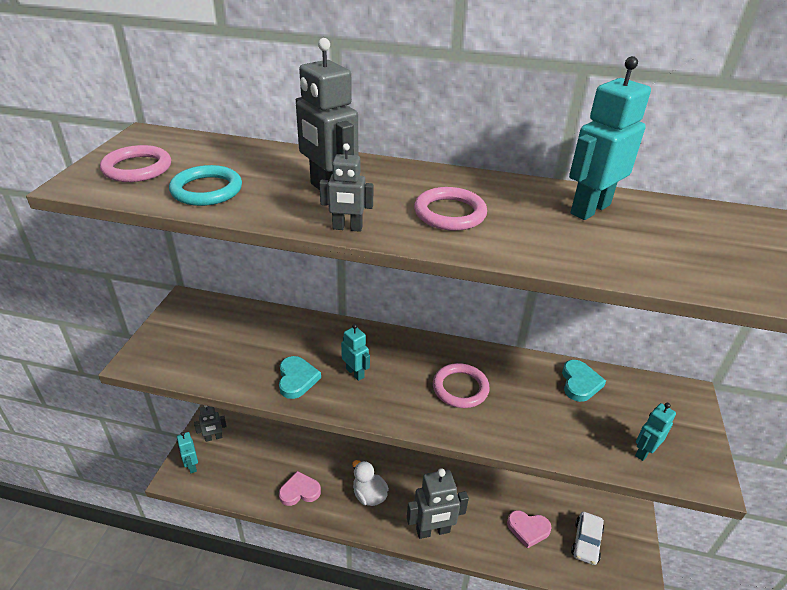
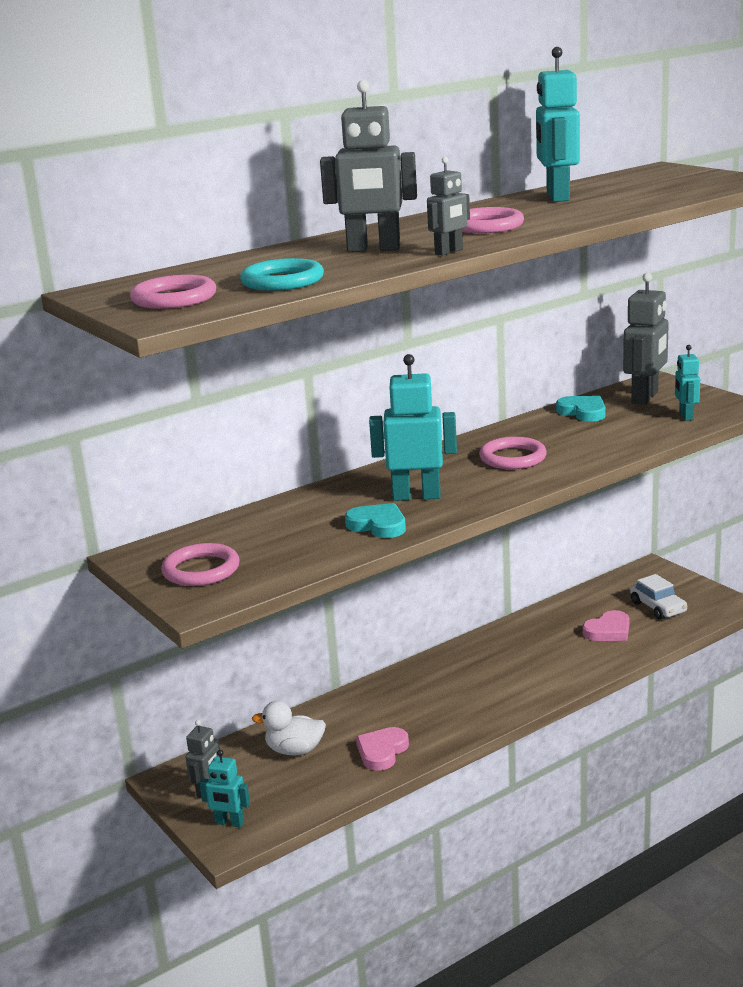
camera: 45 degrees left, 15 degrees down
turquoise robot [341,324,370,381] -> turquoise robot [369,354,457,501], size x1.78
white duck [352,460,389,506] -> white duck moved to [252,701,326,755]
grey robot [407,468,469,539] -> grey robot moved to [623,273,669,405]
none -> pink ring [161,543,240,586]

